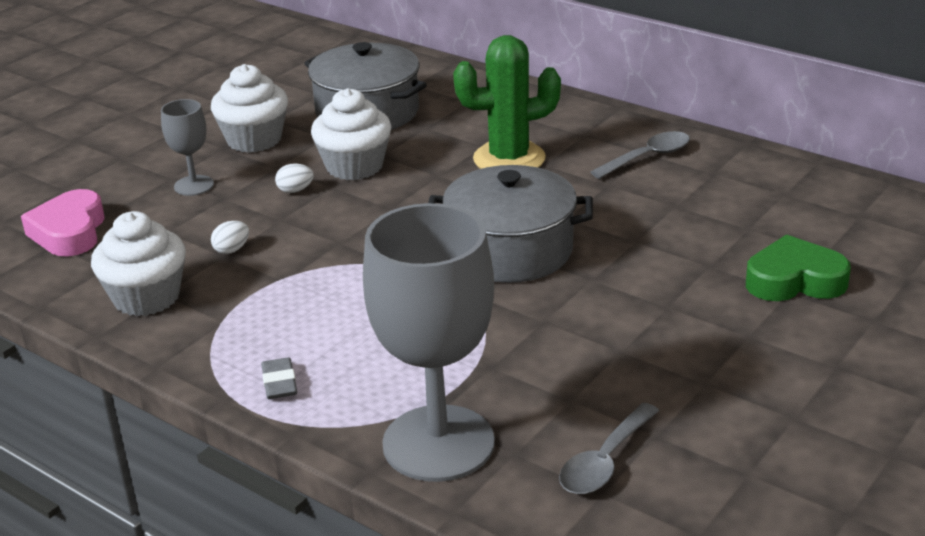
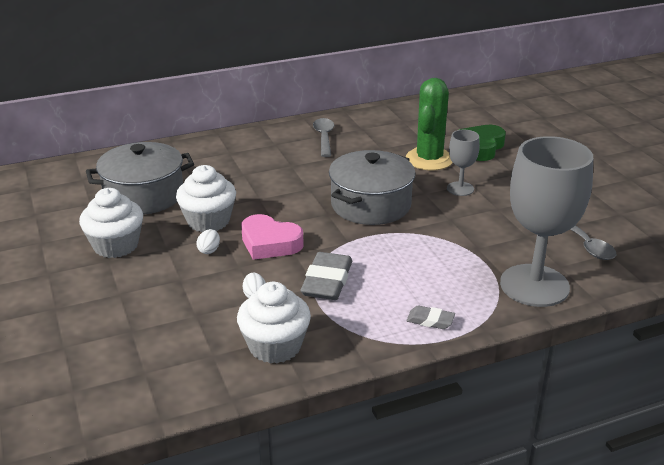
camera: 60 degrees left, 0 degrees up
pink heart [21,189,105,256] -> pink heart moved to [241,214,304,260]
grey goblet [161,99,214,196] -> grey goblet moved to [447,130,480,196]
green cactus [453,35,561,169] -> green cactus moved to [406,78,453,171]
none -> grey eraser [301,252,352,300]

